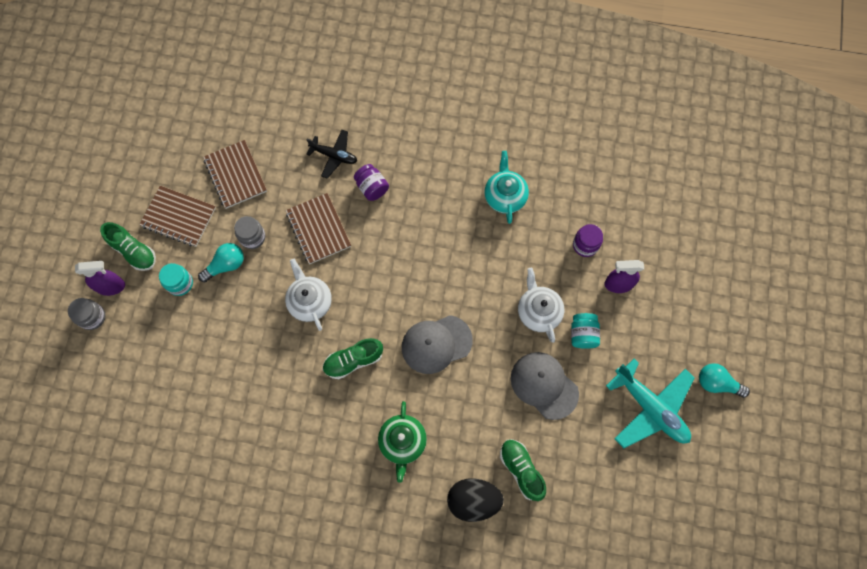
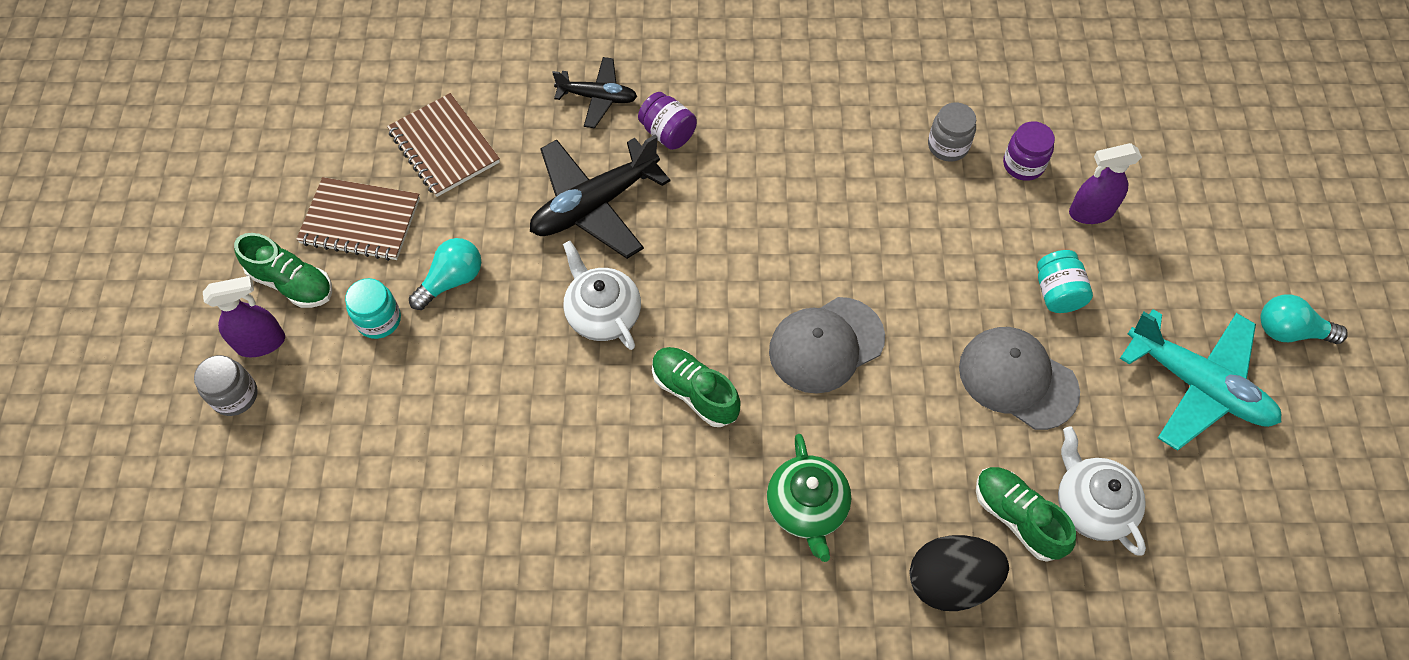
camera: 10 degrees left, 10 degrees down
grey jar [234,216,265,249] -> grey jar moved to [928,103,976,162]
brown notebook [285,193,351,264] -> black plane [530,134,670,259]
green shoe [323,338,383,379] -> green shoe turned 75 degrees clockwise [652,347,740,427]
turquoise teapot [484,151,529,224] -> none
white teapot [518,268,564,343] -> white teapot moved to [1058,426,1146,556]

